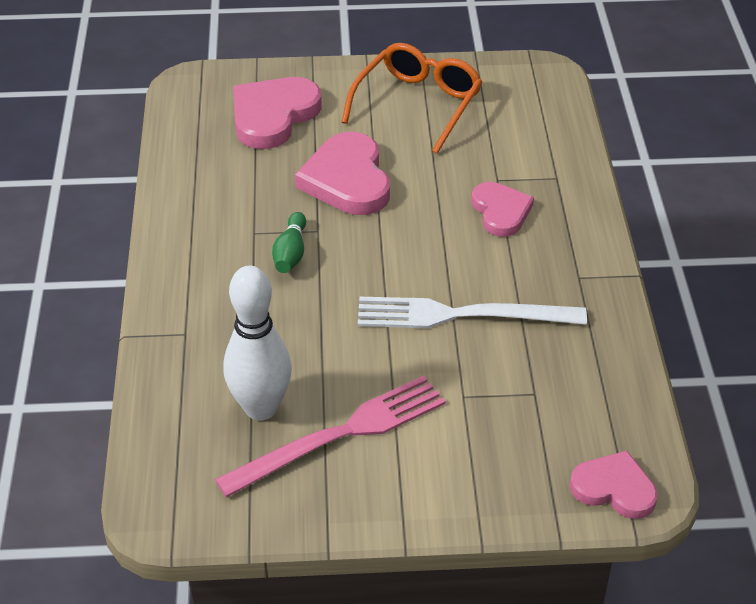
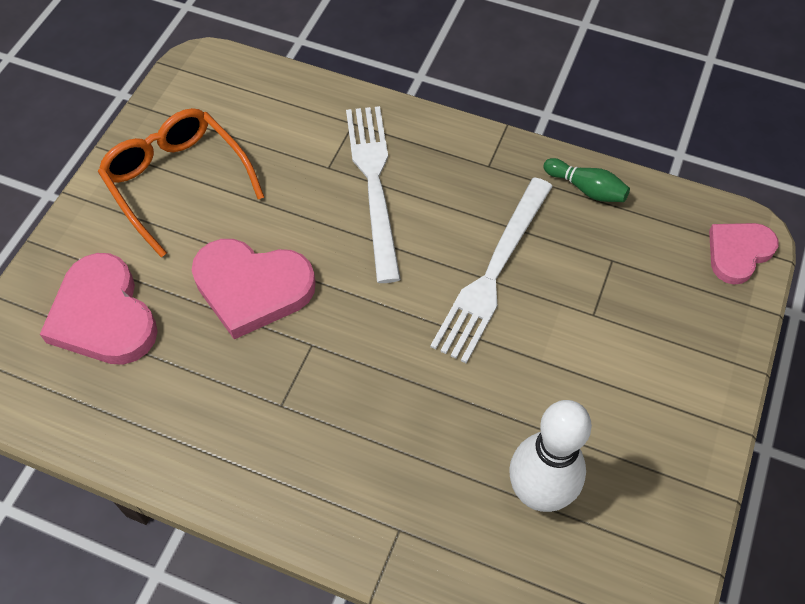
camera: 65 degrees left, 15 degrees up
pink fork [215,376,446,497] -> none
green bowling pin [272,212,306,273] -> green bowling pin moved to [543,158,630,202]
pink heart [471,182,534,237] -> white fork [346,106,401,283]

